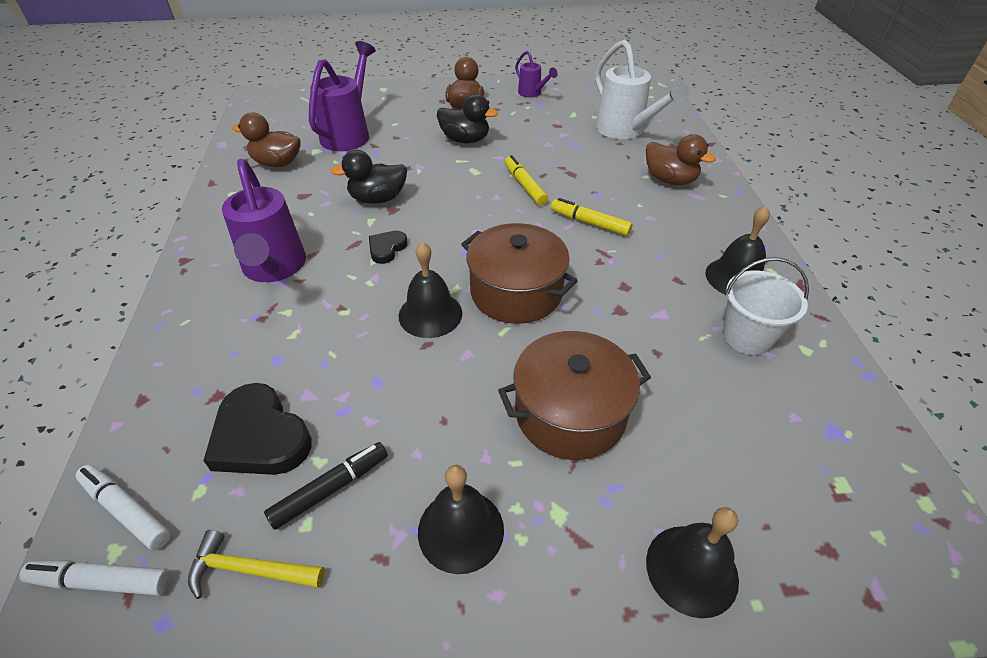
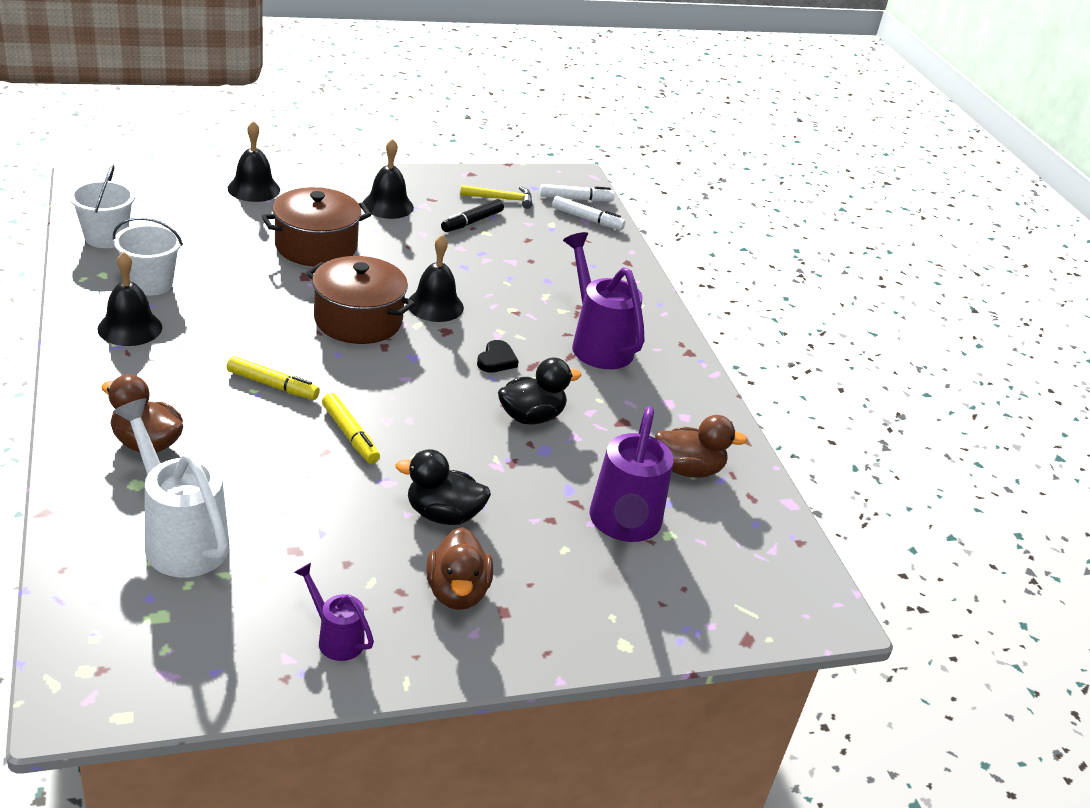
camera: 165 degrees right, 10 degrees down
black heart [203,383,312,475] -> none
none -> white bucket [69,164,135,248]

